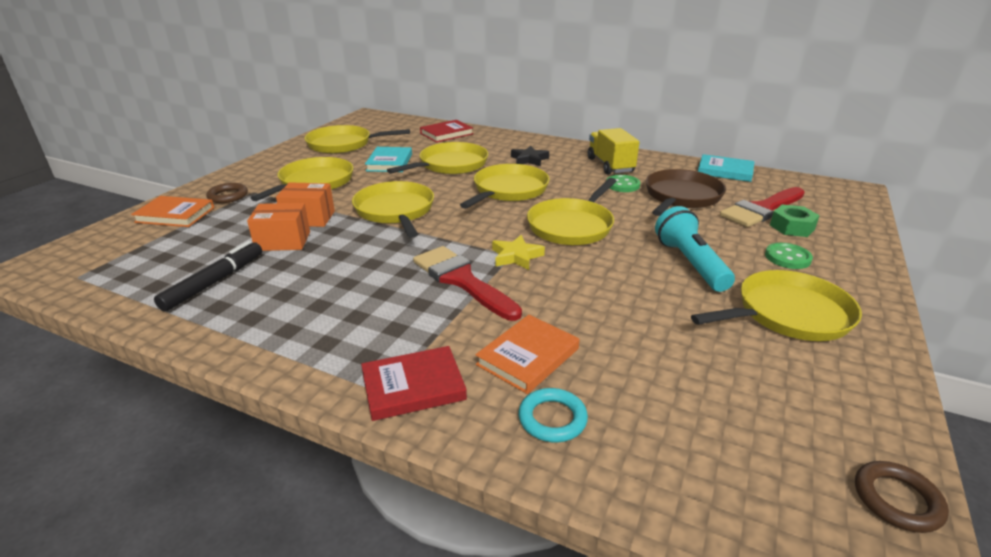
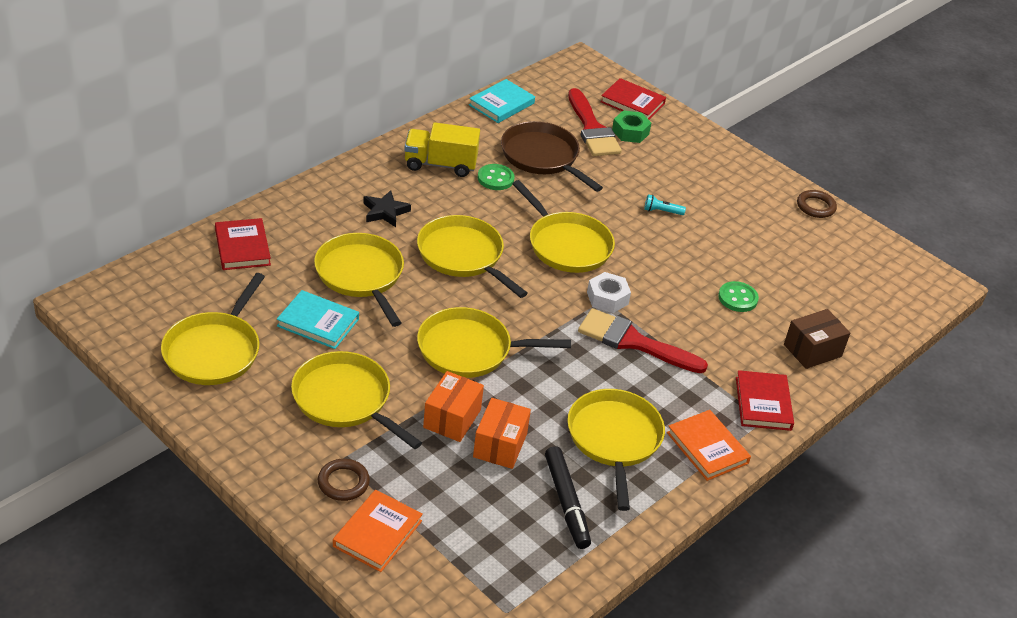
camera: 75 degrees left, 10 degrees up
black marker [154,241,262,312] -> black marker turned 150 degrees counterclockwise [545,446,591,549]
red brush [413,246,522,321] -> red brush turned 45 degrees clockwise [578,308,708,373]
orange book [475,315,579,394] -> orange book moved to [667,410,751,481]
yellow star [492,235,545,270] -> white nut [587,272,631,313]
turquoise ring [519,388,588,442] -> brown box [784,309,850,369]
turquoise flashlight [655,206,735,292] -> turquoise flashlight [644,194,686,215], size x0.45
yellow pan [691,270,862,341] -> yellow pan moved to [567,389,665,511]
green button [765,243,813,269] -> green button moved to [718,281,759,312]
brown ring [855,461,949,533] -> brown ring moved to [797,190,837,218]
none -> red book [600,78,666,120]

